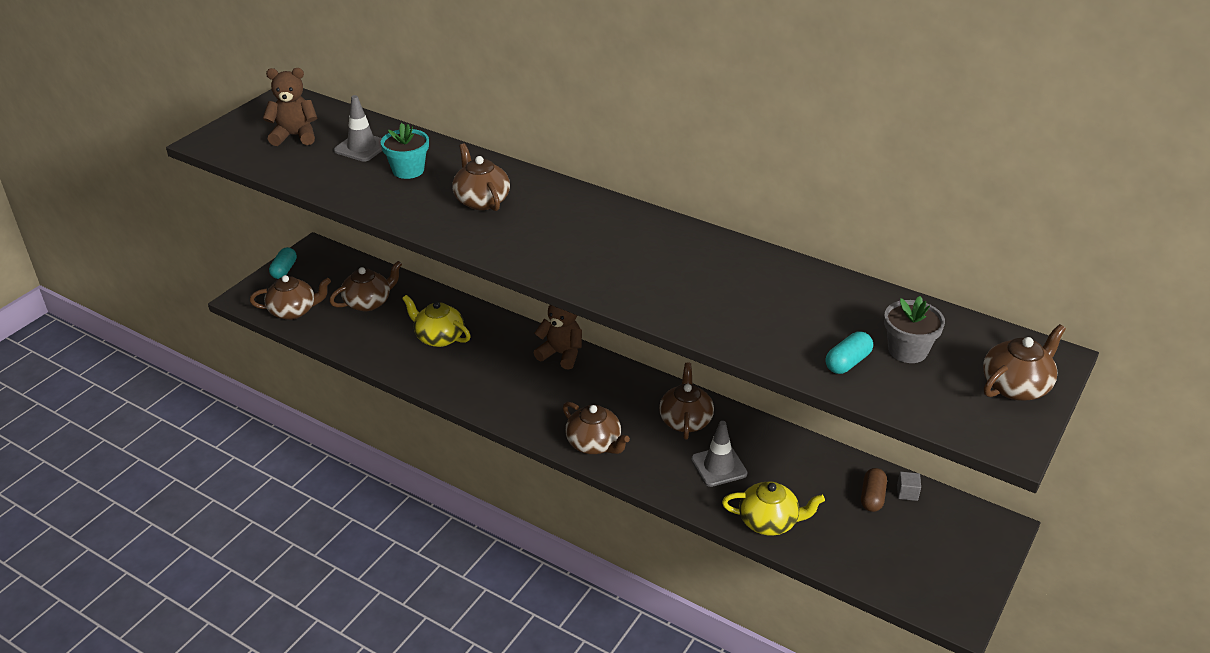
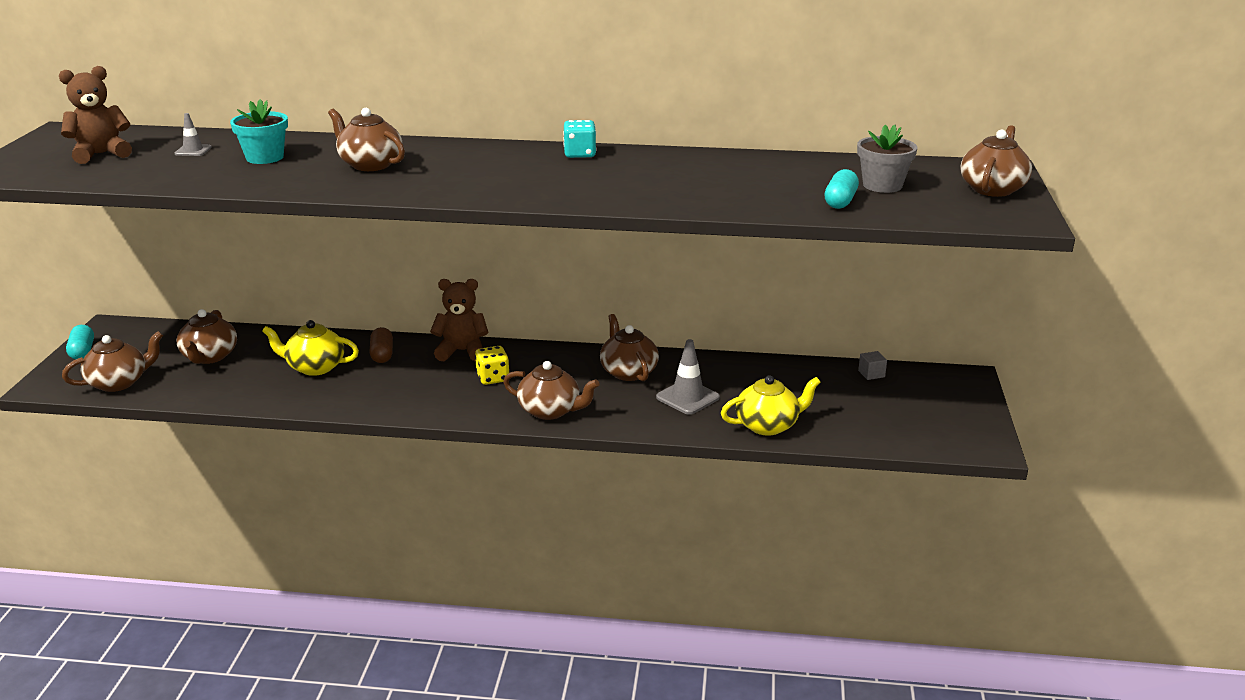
camera: 25 degrees left, 10 degrees down
brown teapot [329,261,402,311] -> brown teapot turned 150 degrees clockwise [177,309,237,364]
grey traffic cone [334,95,382,162] -> grey traffic cone [175,113,212,156], size x0.58
brown capsule [861,468,887,512] -> brown capsule moved to [369,327,393,363]
none -> yellow dice [475,346,510,385]
none -> turquoise dice [563,120,596,158]

